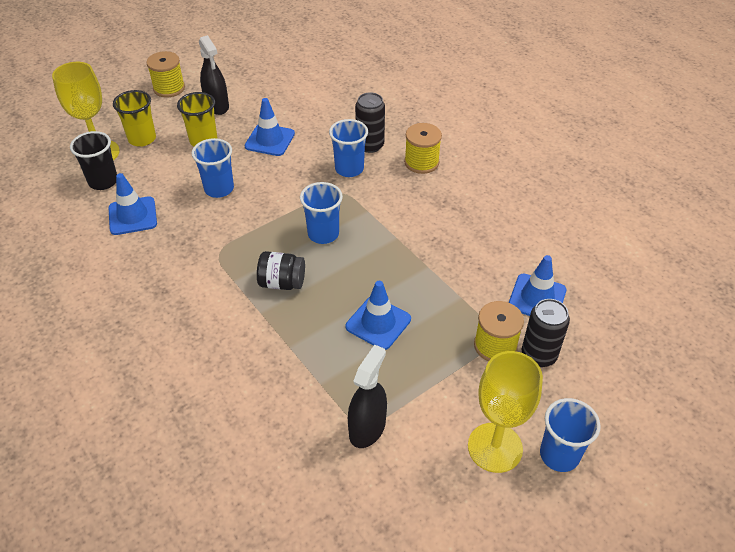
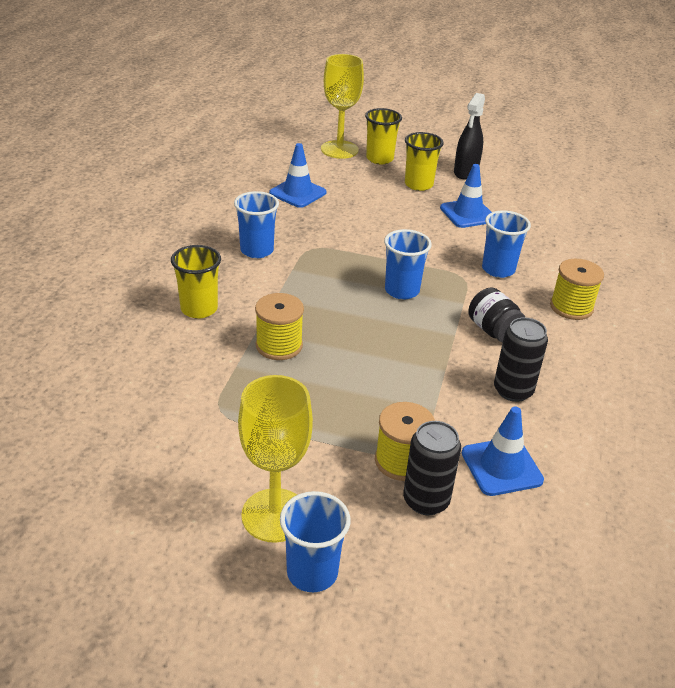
camera: 50 degrees right, 10 degrees down
black cup [70,131,117,190] -> none
yellow spool [146,51,185,97] -> yellow spool moved to [255,293,304,360]
blue cup [192,138,234,198] -> blue cup moved to [234,191,279,258]
black jar [257,251,305,290] -> black jar moved to [468,287,525,342]
blue traffic cone [346,281,411,350] -> none
black spray bottle [348,345,387,448] -> none
black can [355,92,385,153] -> black can moved to [494,317,548,402]
none -> yellow cup [171,245,221,319]

